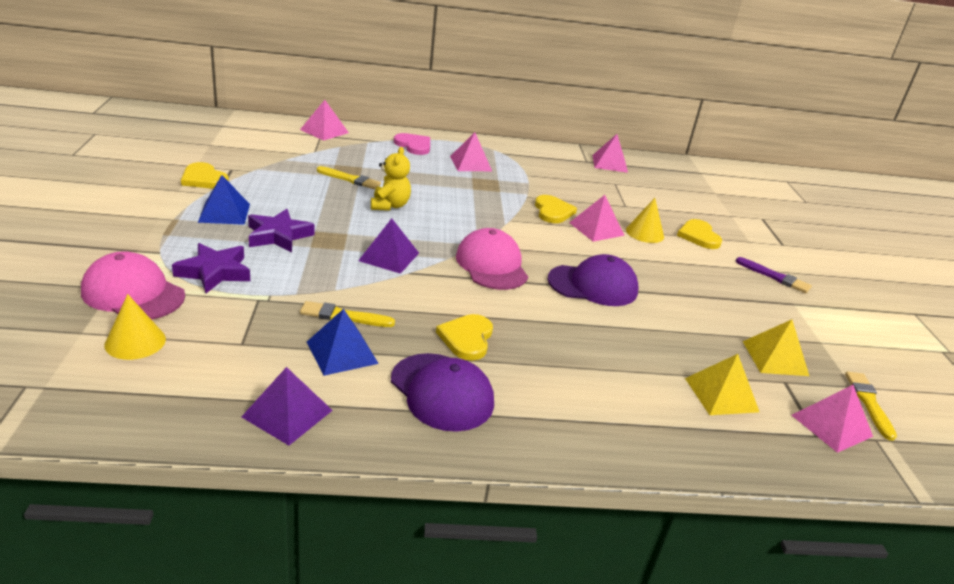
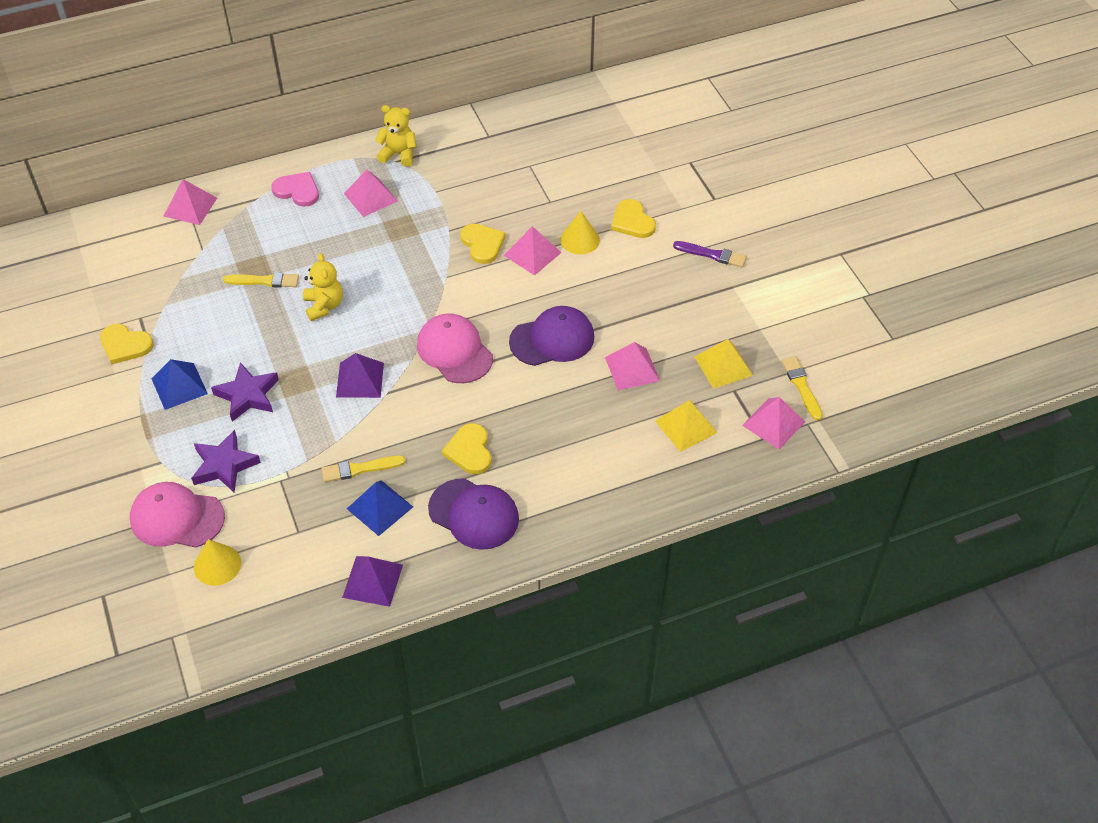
camera: 15 degrees left, 20 degrees up
pink pyramid [593,134,628,173] -> pink pyramid moved to [605,342,660,390]
none -> yellow teddy bear [375,105,417,167]

